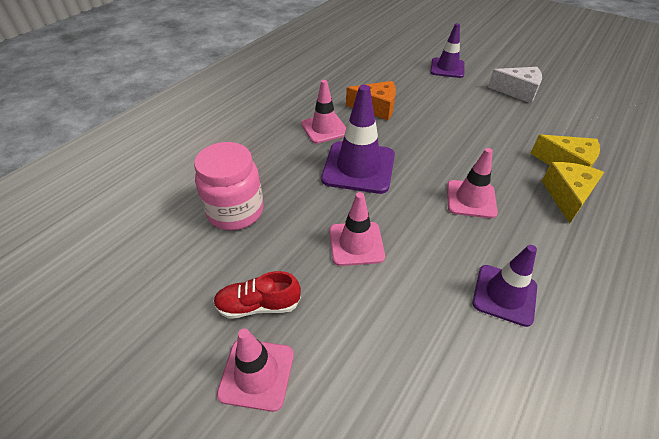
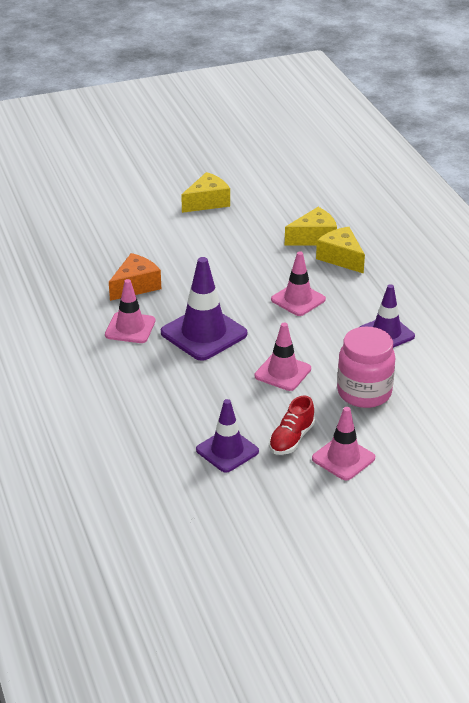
camera: 55 degrees left, 10 degrees down
pink jar [194,142,264,230] -> pink jar moved to [337,327,395,408]
purple traffic cone [430,23,465,78] -> purple traffic cone moved to [196,399,259,473]
white cheese [488,67,542,103] -> yellow cheese [181,172,230,213]

